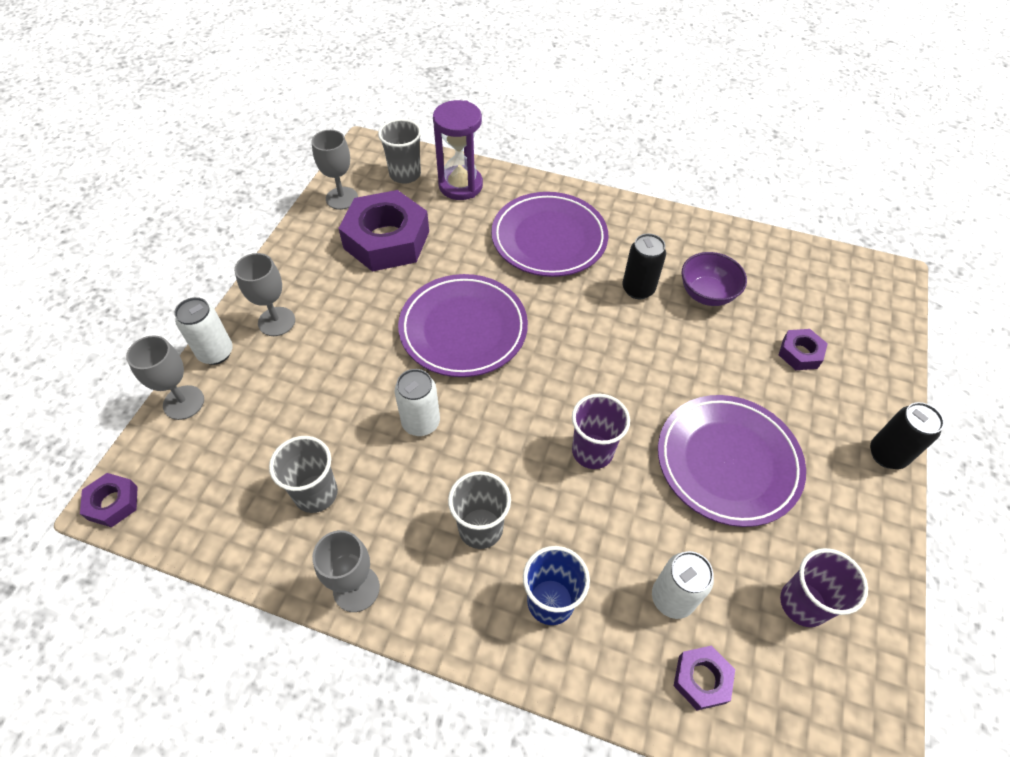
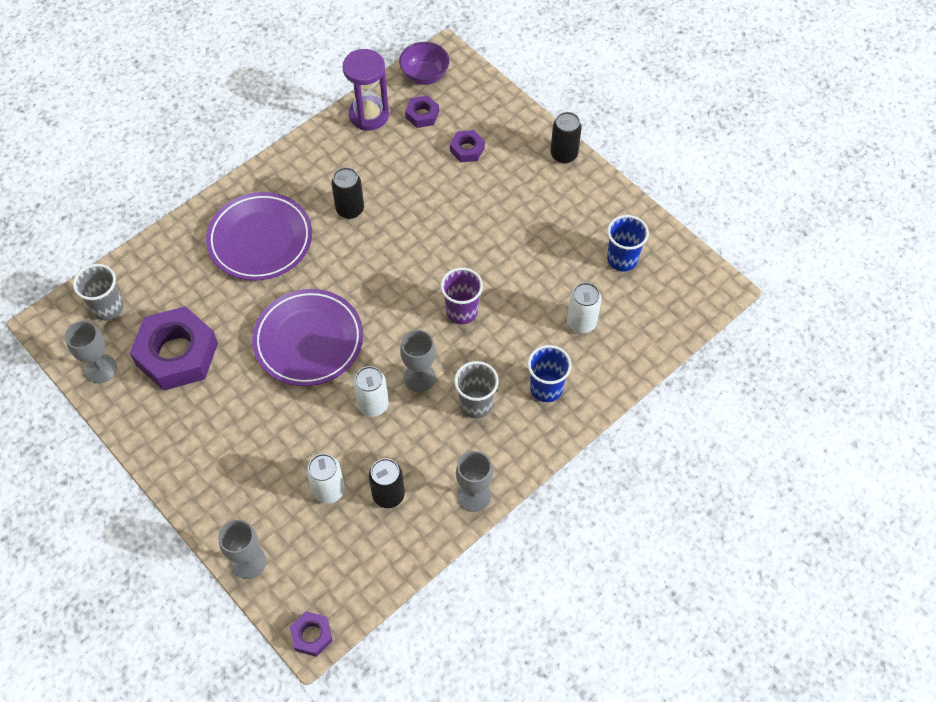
camera: 60 degrees left, 5 degrees up
white can [174,297,233,365] -> white can moved to [307,454,345,504]
grey goblet [234,253,295,336] -> grey goblet moved to [400,330,436,392]
grey cup [269,436,338,513] -> black can [369,458,405,508]
purple hourglass [433,100,483,200] -> purple hourglass moved to [343,49,389,130]
purple plate [658,395,806,527] -> none
purple nut [674,645,735,710] -> purple nut moved to [405,95,439,128]
purple bowl [682,252,747,306] -> purple bowl moved to [399,42,450,85]
purple cup [780,548,868,627] -> blue cup [607,215,649,271]

